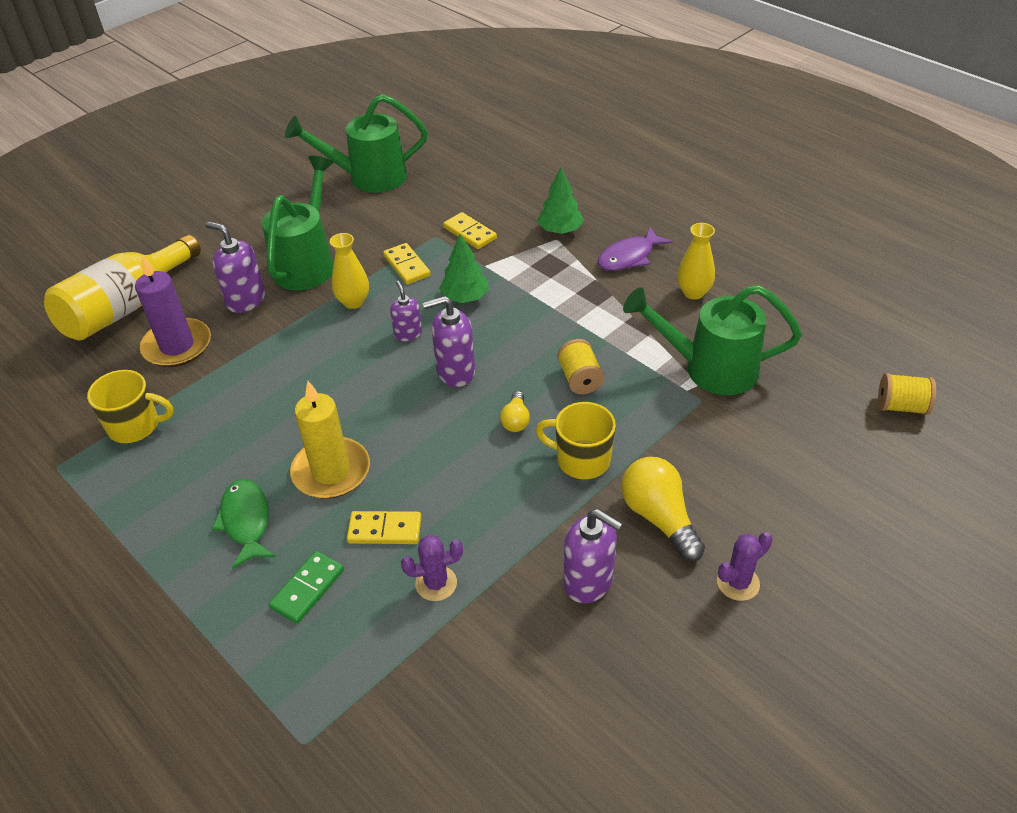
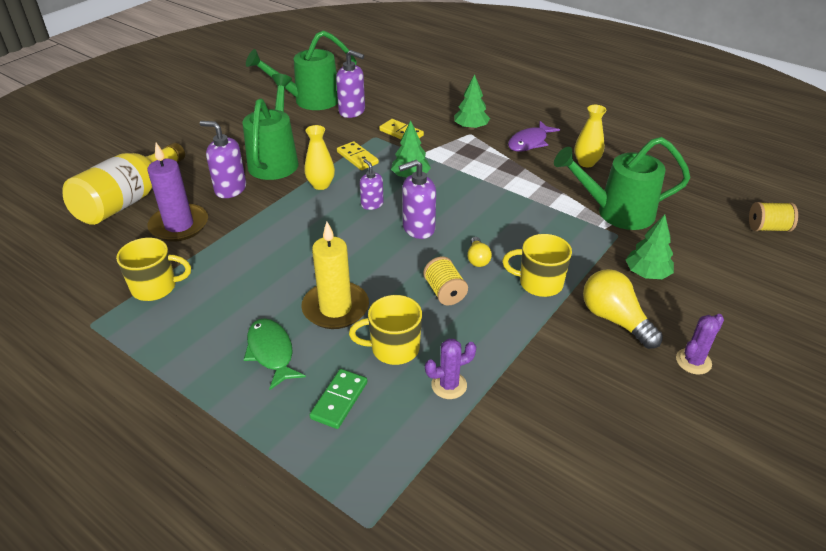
camera: 10 degrees left, 5 degrees down
yellow domino [347,511,421,544] -> yellow mug [349,295,422,365]
yellow spool [557,339,604,394] -> yellow spool moved to [423,256,468,306]
purple soap dispenser [563,509,623,604] -> purple soap dispenser moved to [336,50,365,118]
none -> green tree [626,215,674,279]

